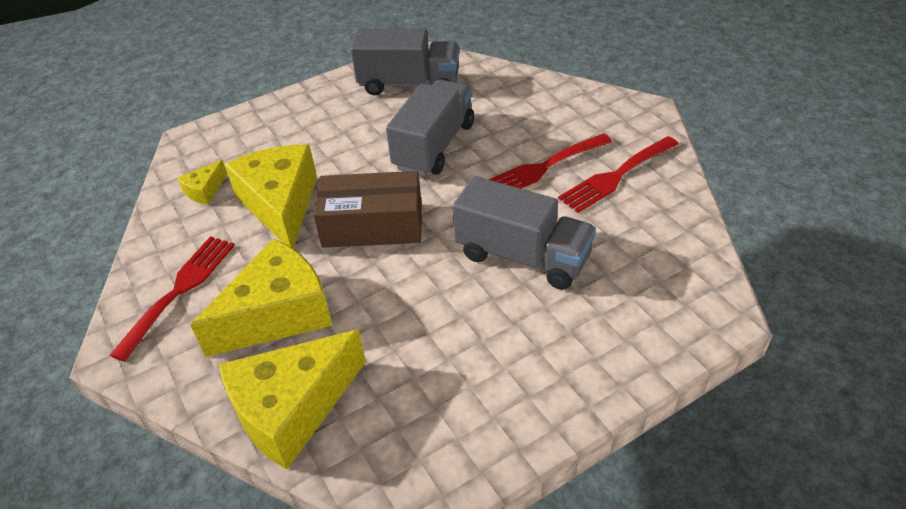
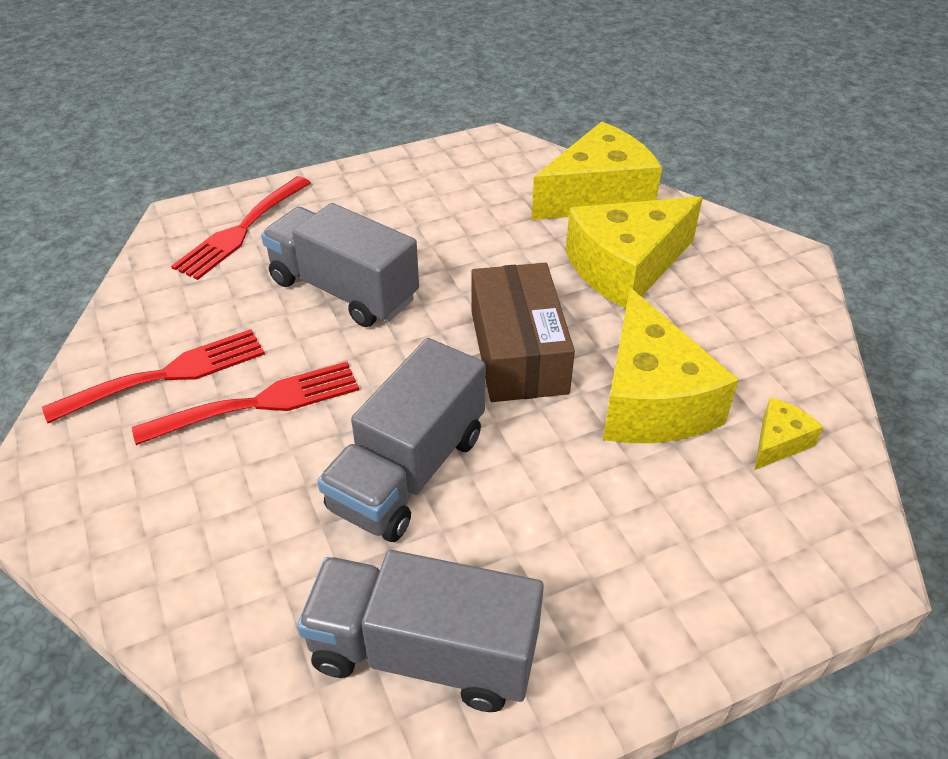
camera: 175 degrees left, 0 degrees up
red fork [110,236,235,362] -> red fork moved to [171,176,311,280]
brown box [314,171,422,248] -> brown box turned 75 degrees clockwise [472,263,575,402]

